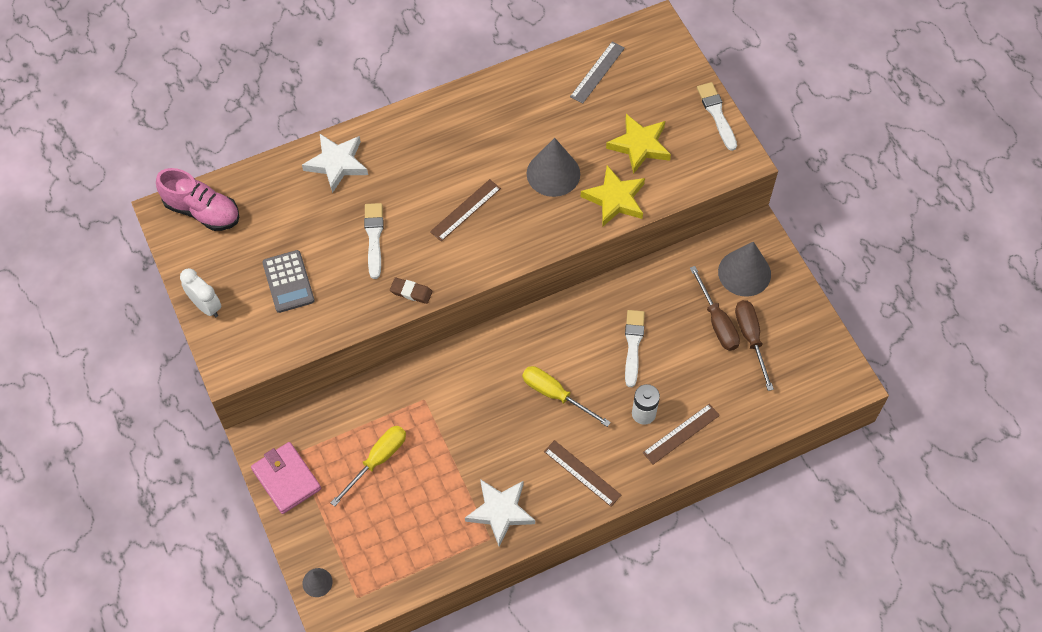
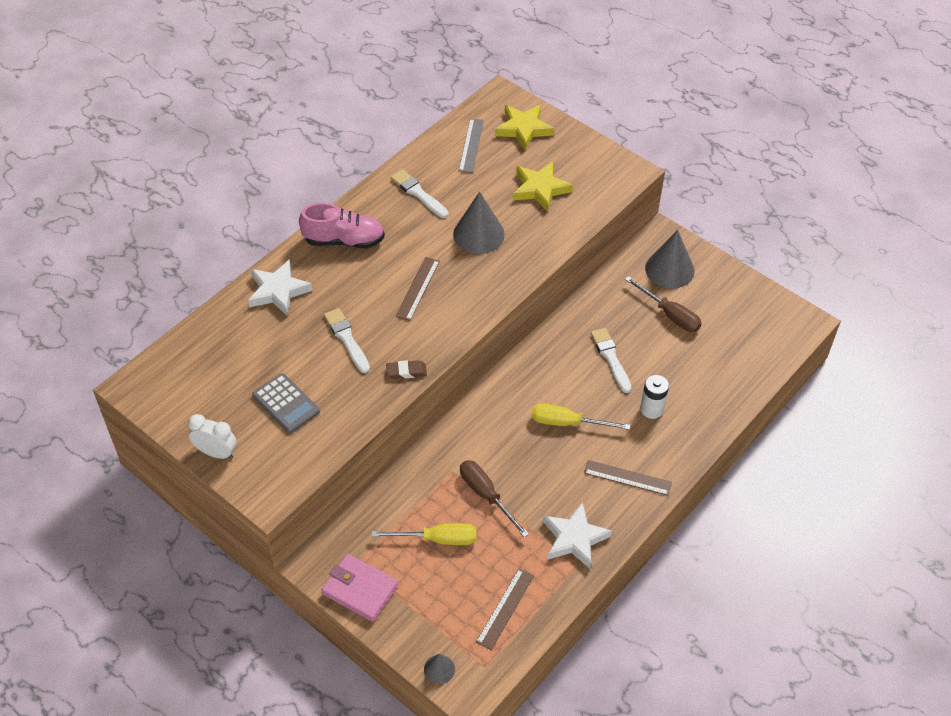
camera: 25 degrees left, 10 degrees down
pink shoe [156,168,239,231] -> pink shoe moved to [299,203,385,248]
yellow screwdriver [330,426,406,507] -> yellow screwdriver turned 75 degrees clockwise [371,523,476,545]
yellow star [580,165,645,227] -> yellow star moved to [495,105,554,150]
brown ruler [643,404,720,464] -> brown ruler moved to [476,568,534,650]
white brush [697,82,737,151] -> white brush moved to [391,169,449,218]
brown screwdriver [735,300,774,391] -> brown screwdriver moved to [460,460,529,538]

